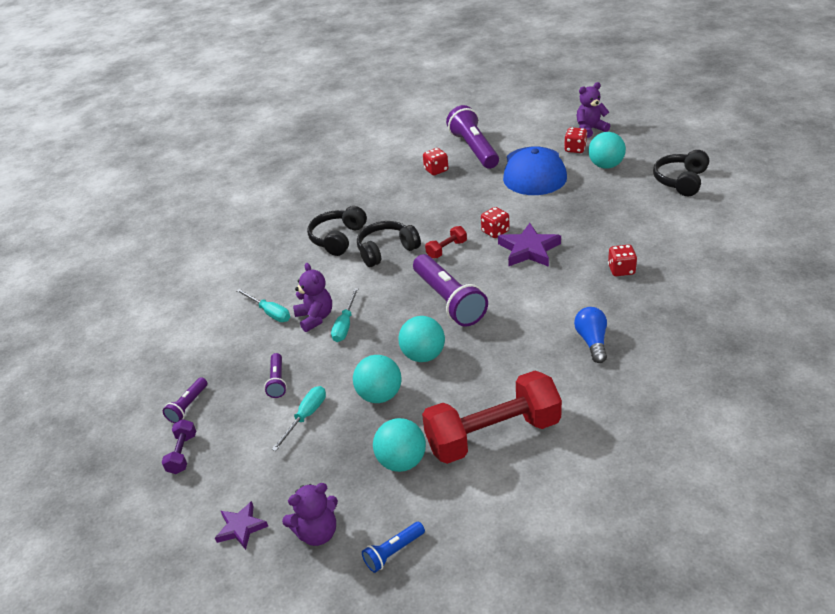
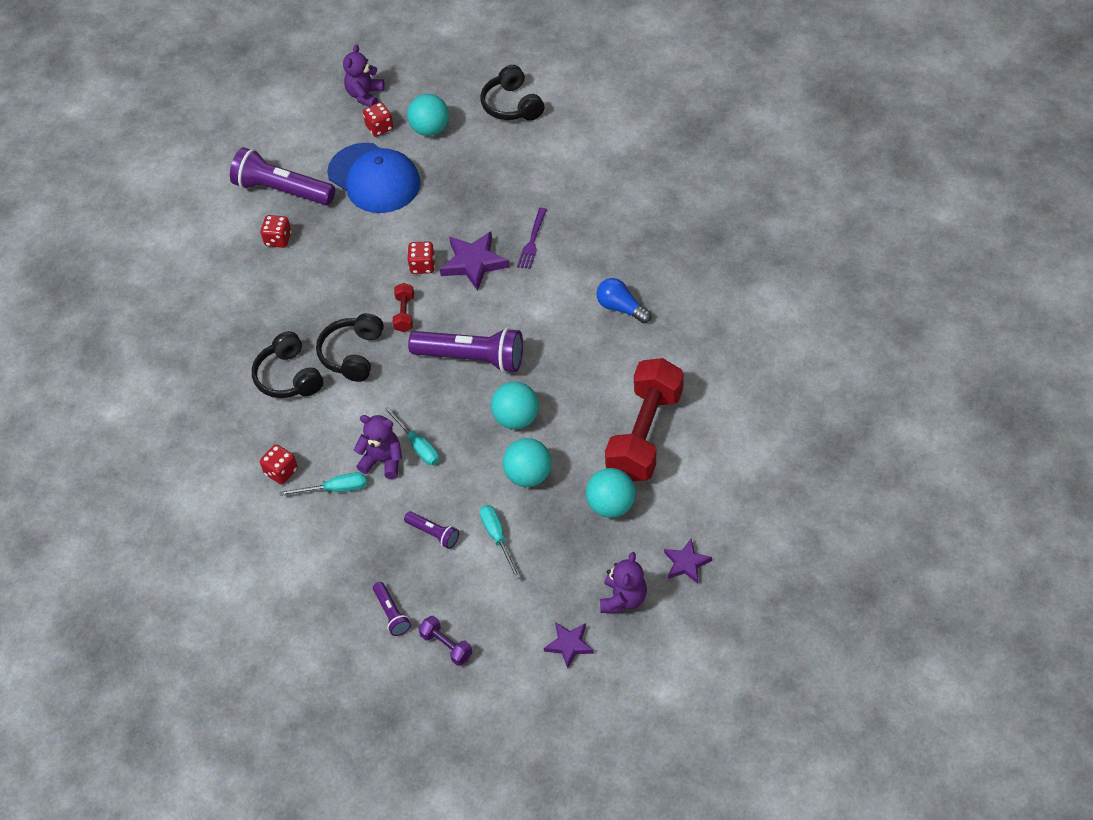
camera: 50 degrees left, 15 degrees up
blue flashlight [362,522,425,573] -> purple star [664,539,712,584]
red dice [608,244,637,276] -> red dice moved to [260,444,298,484]
none -> purple fork [517,208,547,269]

